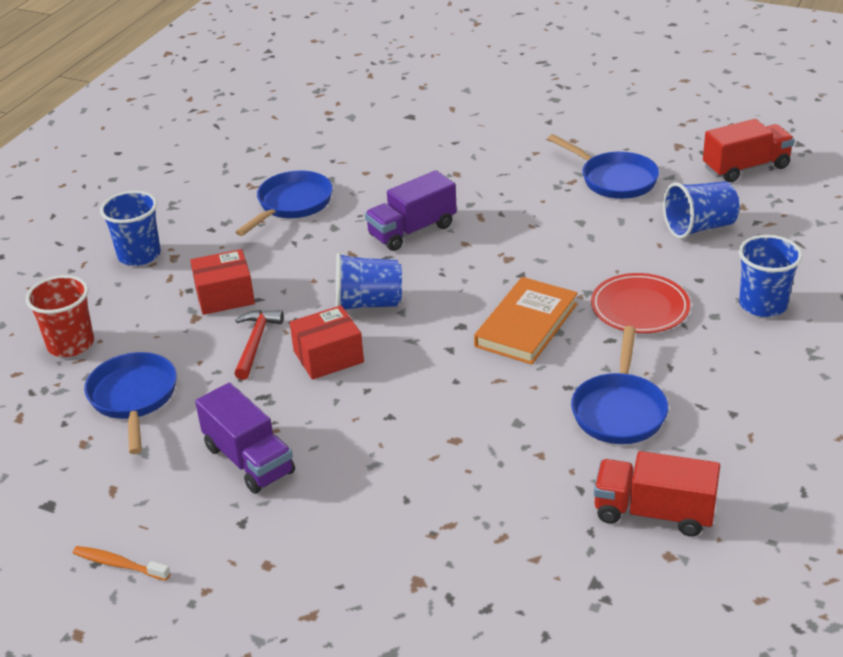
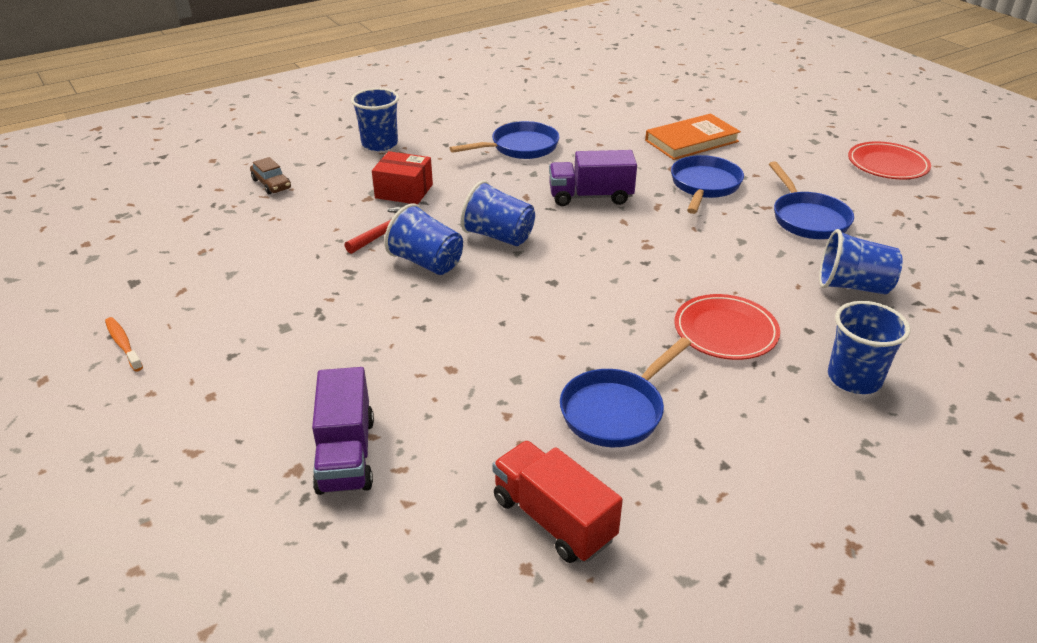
camera: 30 degrees right, 0 degrees up
red cup [25,275,94,357] -> brown car [250,157,291,194]
blue pan [84,352,177,454] -> blue pan moved to [671,155,744,214]
purple truck [195,383,295,494] -> purple truck moved to [312,367,374,495]
red box [290,305,364,380] -> blue cup [384,204,463,275]
orange book [474,277,578,365] -> orange book moved to [645,114,741,160]
red truck [703,119,795,182] -> none
none -> red plate [848,142,931,179]

